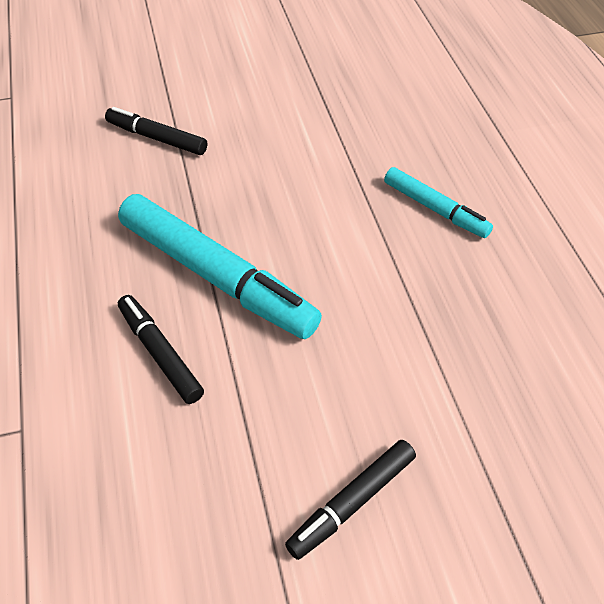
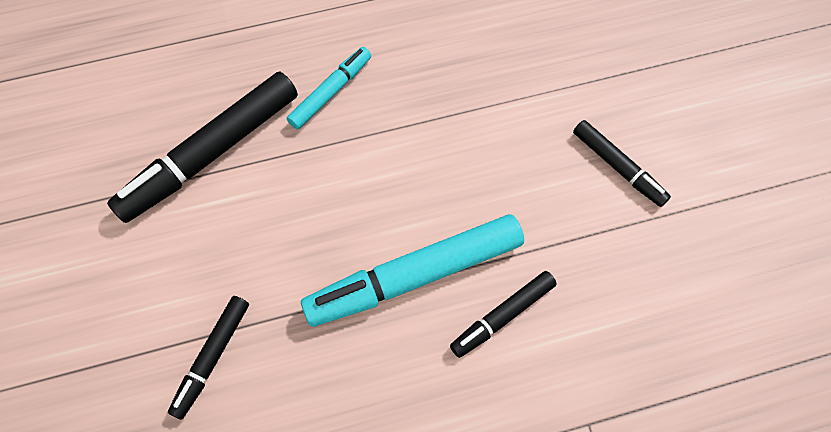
camera: 90 degrees left, 15 degrees up
turquoise marker [118,194,322,339] -> turquoise marker turned 150 degrees counterclockwise [301,214,524,327]
none -> black marker [107,71,298,223]

